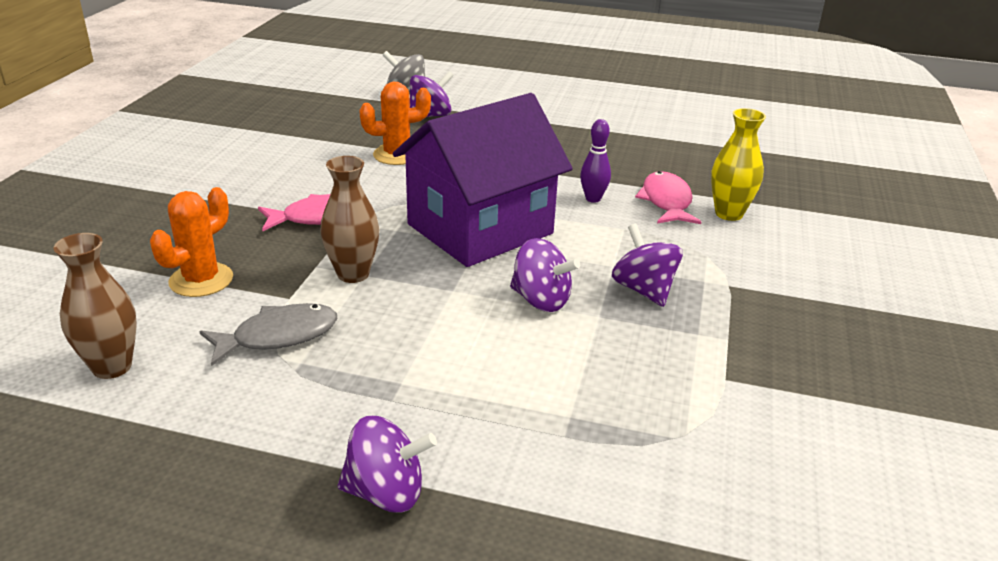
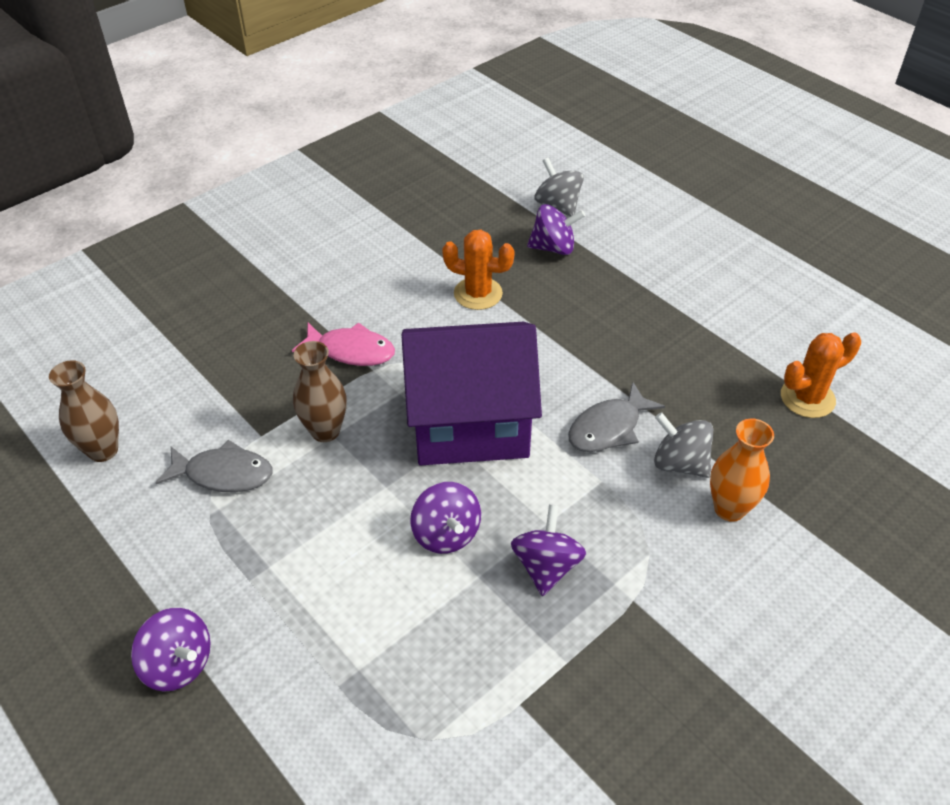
camera: 35 degrees right, 15 degrees up
orange cactus [150,187,233,297] -> orange cactus moved to [781,332,861,418]
purple bowling pin [580,119,611,203] -> grey fish [568,382,665,452]
pink fish [635,171,701,224] -> grey spinning top [654,412,713,478]
yellow vase [711,108,766,221] -> orange vase [710,419,774,522]

